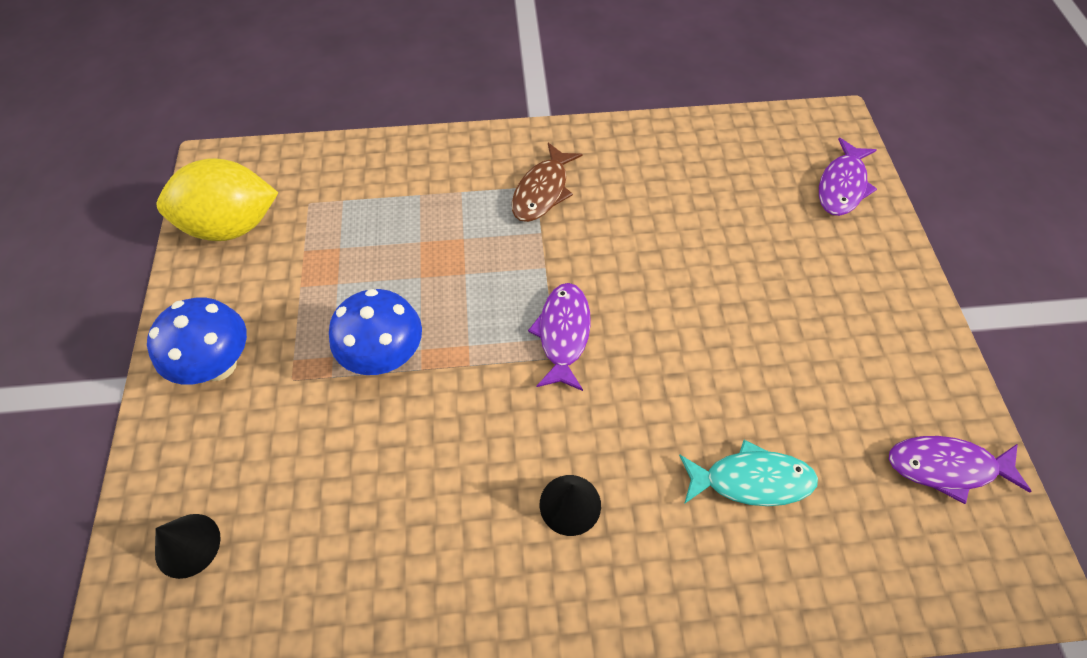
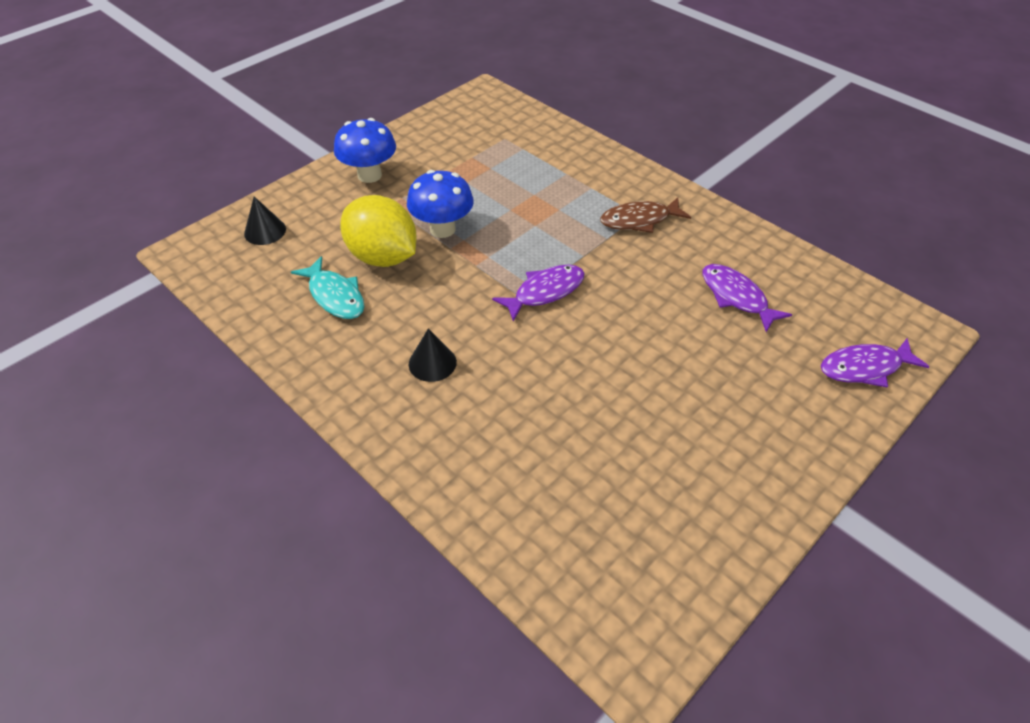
camera: 50 degrees right, 10 degrees down
yellow lemon [157,158,278,241] -> yellow lemon moved to [340,195,417,267]
turquoise fish [679,440,818,506] -> turquoise fish moved to [291,256,365,319]
purple fish [889,436,1032,504] -> purple fish moved to [702,264,792,332]

